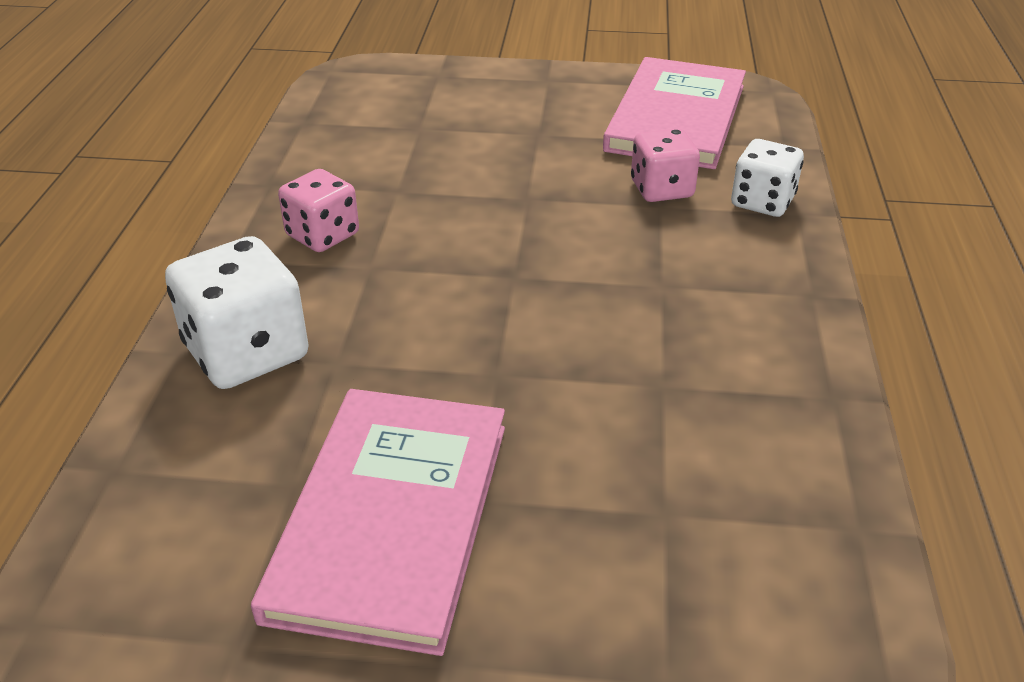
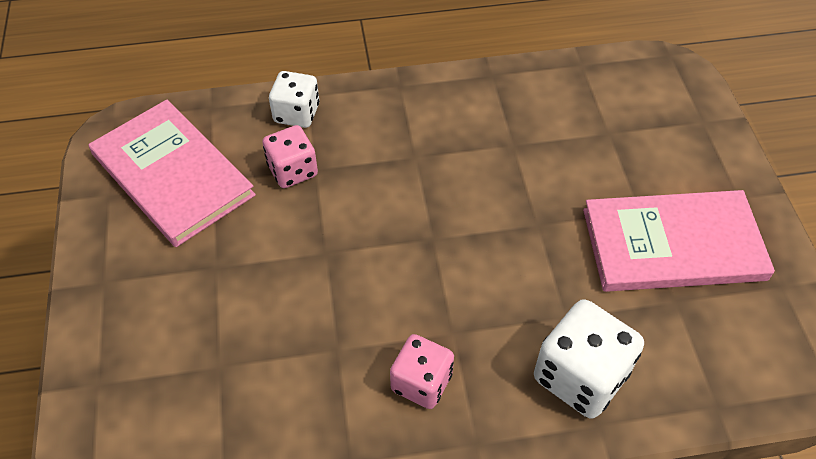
camera: 105 degrees left, 15 degrees up
pink book [603,57,746,169] -> pink book turned 45 degrees clockwise [89,100,256,247]

